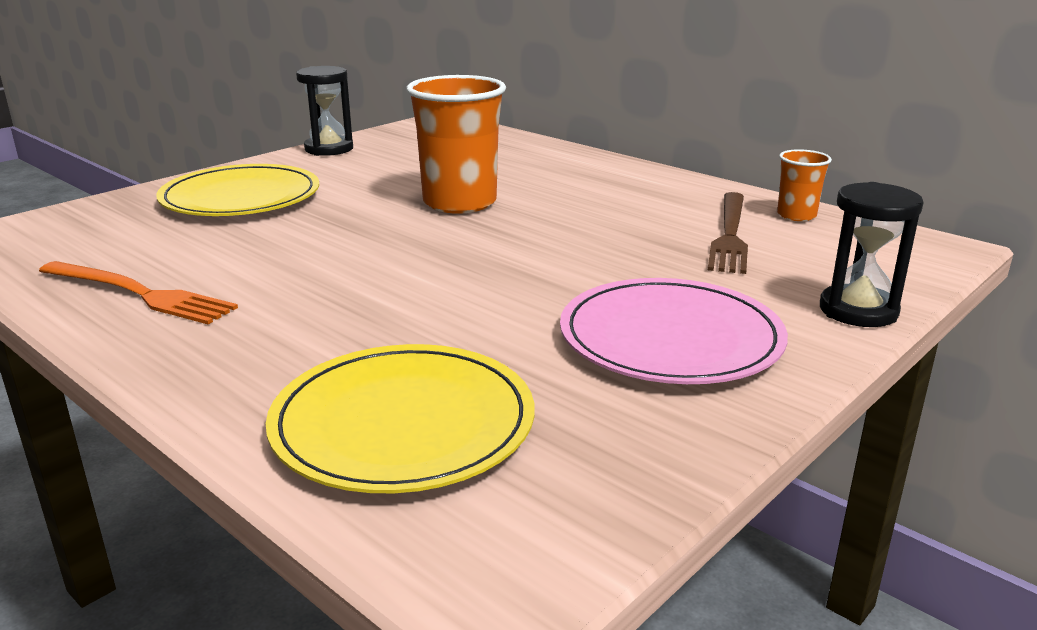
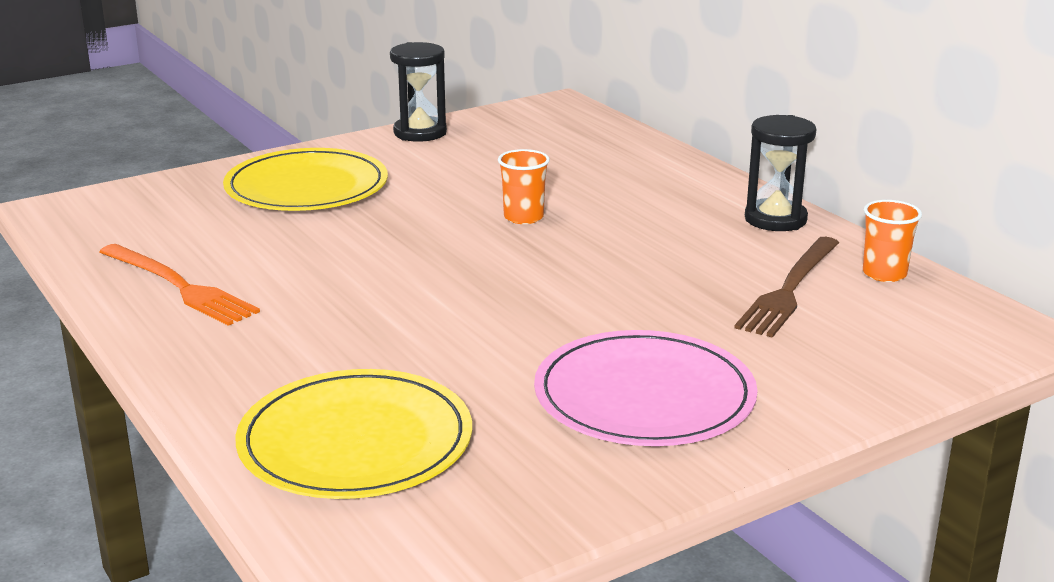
camera: 15 degrees right, 0 degrees up
orange cup [406,75,506,214] -> orange cup [498,149,550,224], size x0.50
black hourglass [820,182,923,327] -> black hourglass moved to [745,115,816,231]

